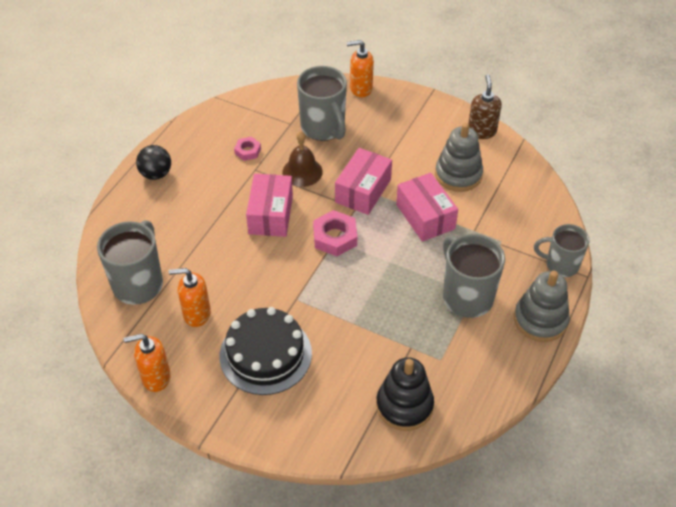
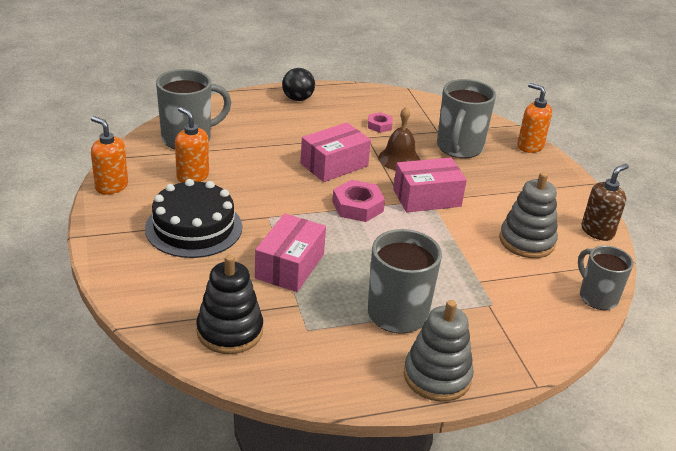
camera: 45 degrees right, 15 degrees down
pink box [396,173,458,242] -> pink box moved to [255,213,326,292]
grey mug [534,224,590,277] -> grey mug moved to [578,245,633,310]

